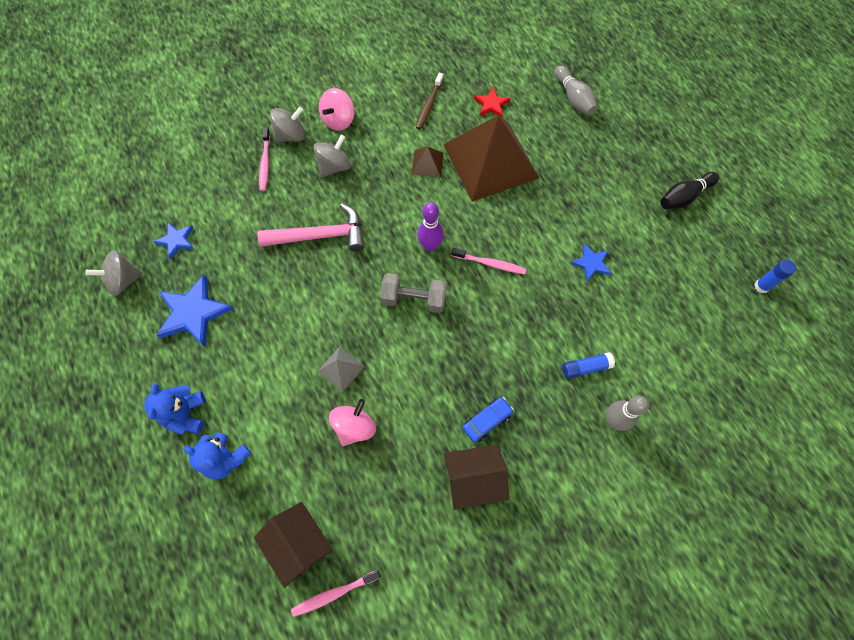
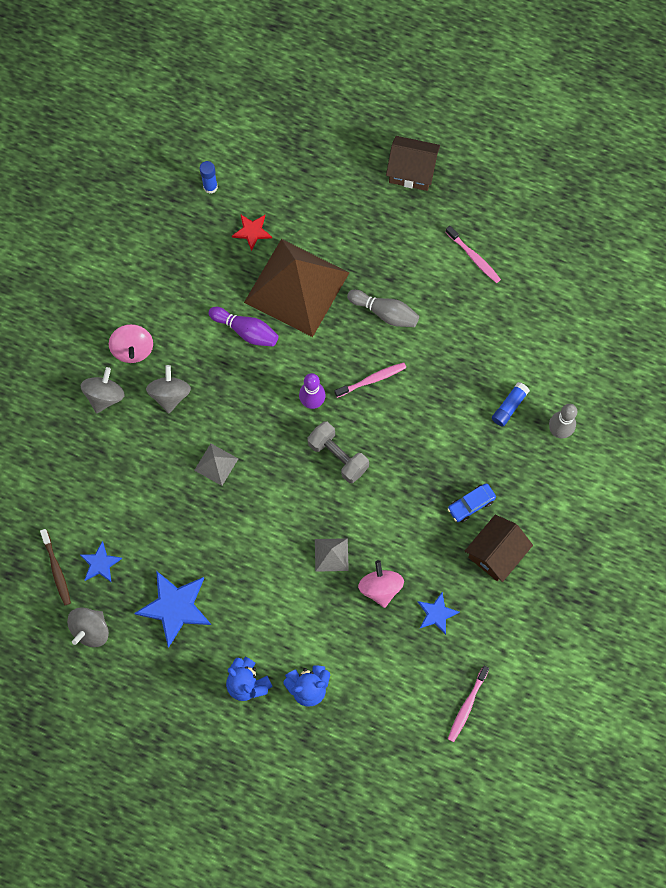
camera: 40 degrees left, 5 degrees up
brown house [254,502,333,588] -> brown house moved to [386,136,440,191]
pink hammer [257,204,364,252] -> grey pyramid [194,444,239,486]
pink toothbrush [259,127,270,191] -> pink toothbrush moved to [446,226,501,283]
grey dumbbell [380,273,447,313] -> grey dumbbell turned 75 degrees clockwise [307,421,369,483]
brown pyramid [411,146,443,177] -> purple bowling pin [208,307,279,347]
brown toothbrush [416,72,443,130] -> brown toothbrush moved to [40,529,71,605]
blue car [463,397,514,442] -> blue car turned 135 degrees counterclockwise [447,483,496,522]
grey bowling pin [555,65,598,116] -> grey bowling pin moved to [347,290,419,327]
blue star [570,243,611,281] -> blue star moved to [418,592,460,635]
black bowling pin [660,172,719,209] -> none
blue glue stick [754,260,796,293] -> blue glue stick moved to [199,161,218,194]

